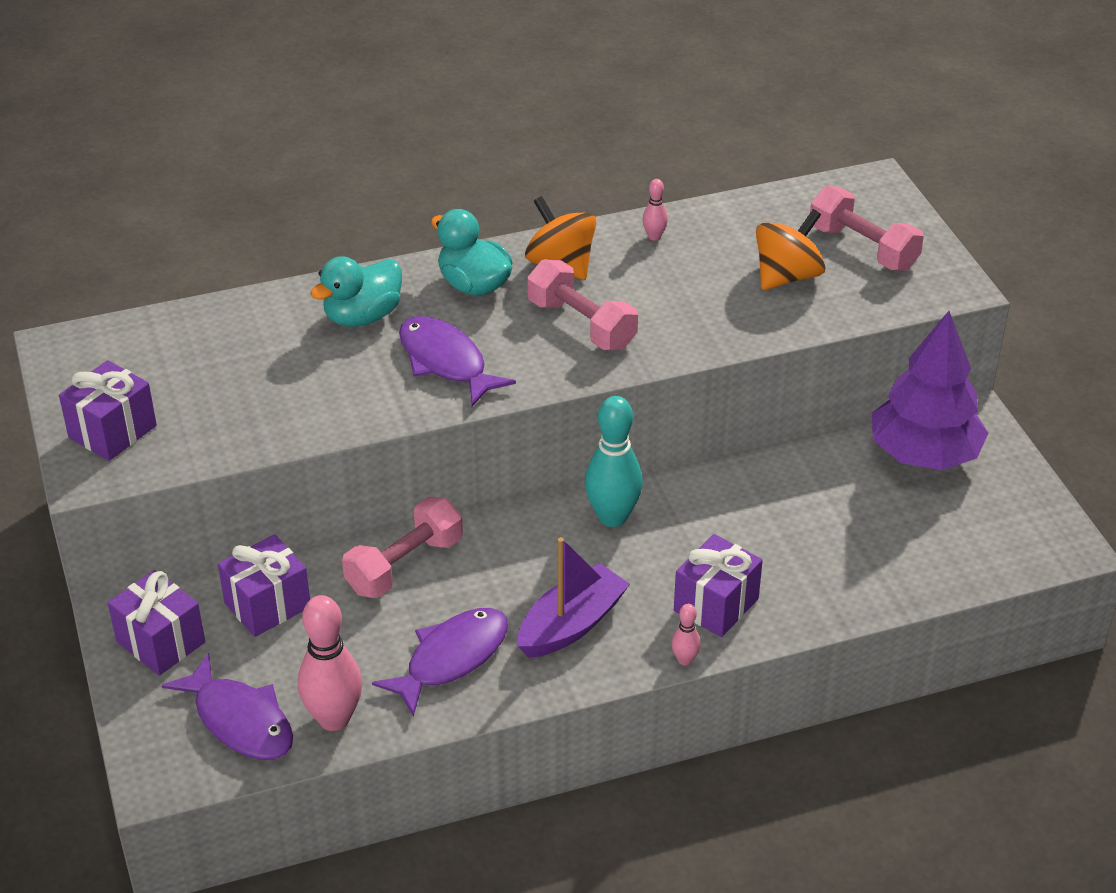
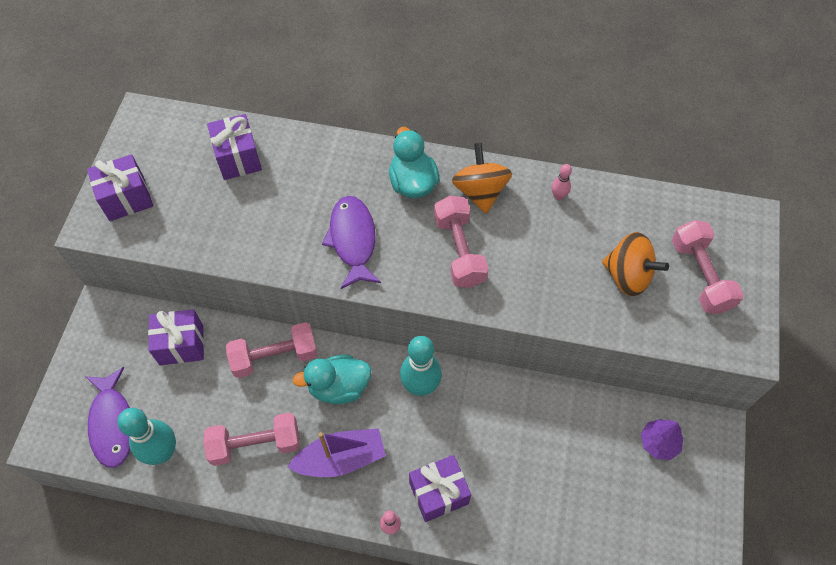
camera: 30 degrees right, 20 degrees up
purple gift [108,570,205,676] -> purple gift moved to [207,114,262,180]
pink bowling pin [298,595,362,731] -> turquoise bowling pin [118,408,176,465]
turquoise duck [310,256,402,327] -> turquoise duck moved to [293,354,371,404]
purple fish [372,608,508,717] -> pink dumbbell [203,413,300,466]
orange spinning top [756,209,826,290] -> orange spinning top turned 45 degrees clockwise [602,232,669,296]
purple tree [872,311,988,470] -> purple tree [641,419,683,460], size x0.48

